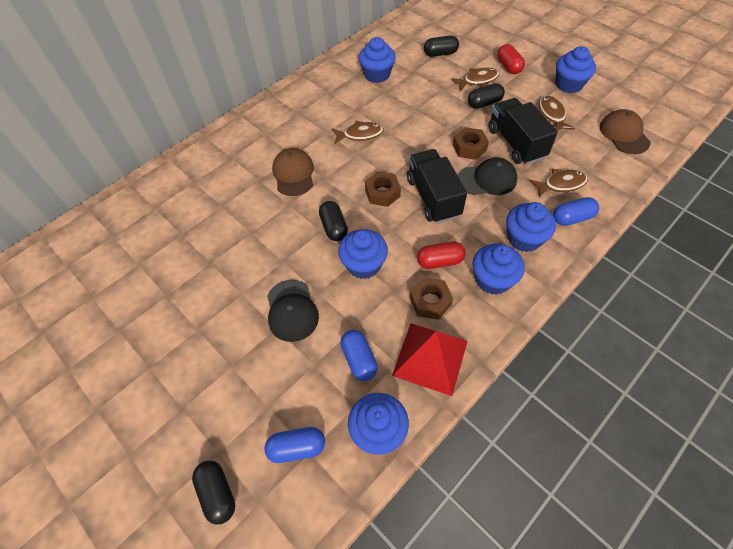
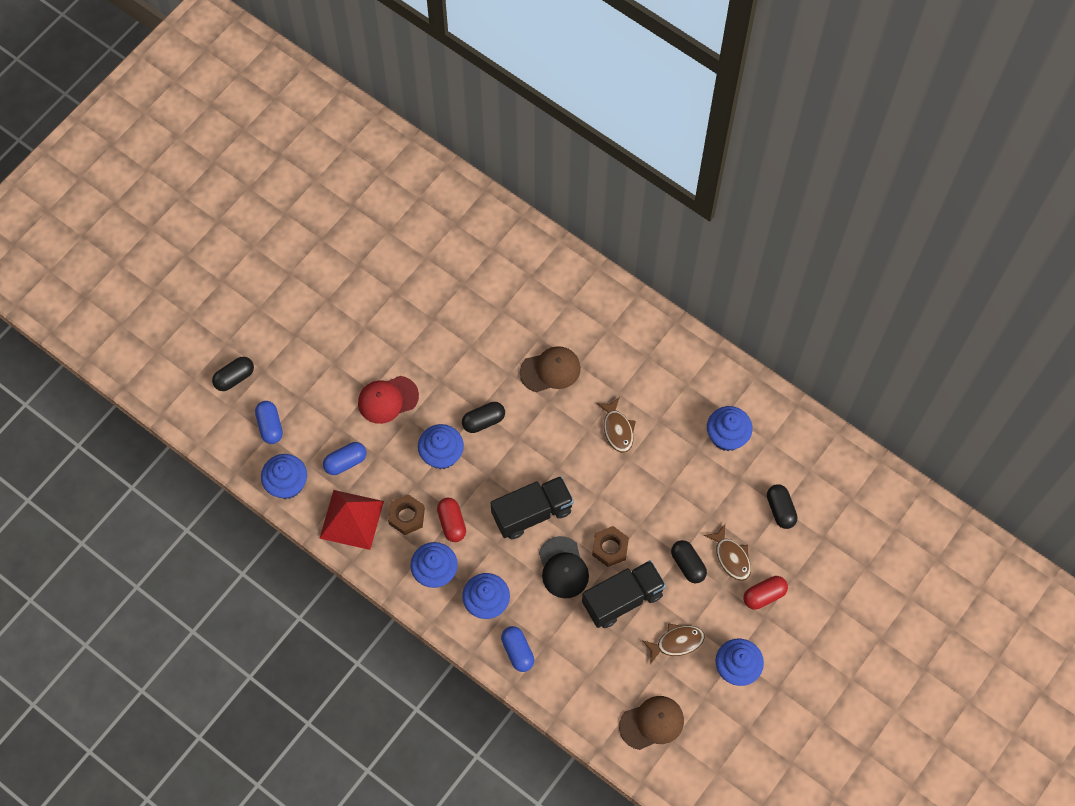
camera: 80 degrees right, 10 degrees up
black cap [267,280,319,342] -> red cap [358,376,419,424]
brown nut [365,172,401,207] -> none
brown fish [529,169,588,198] -> none

